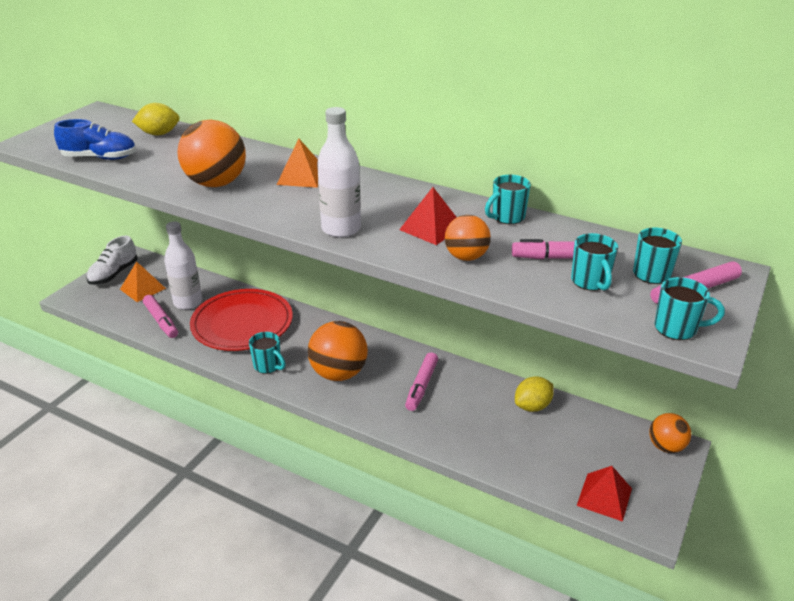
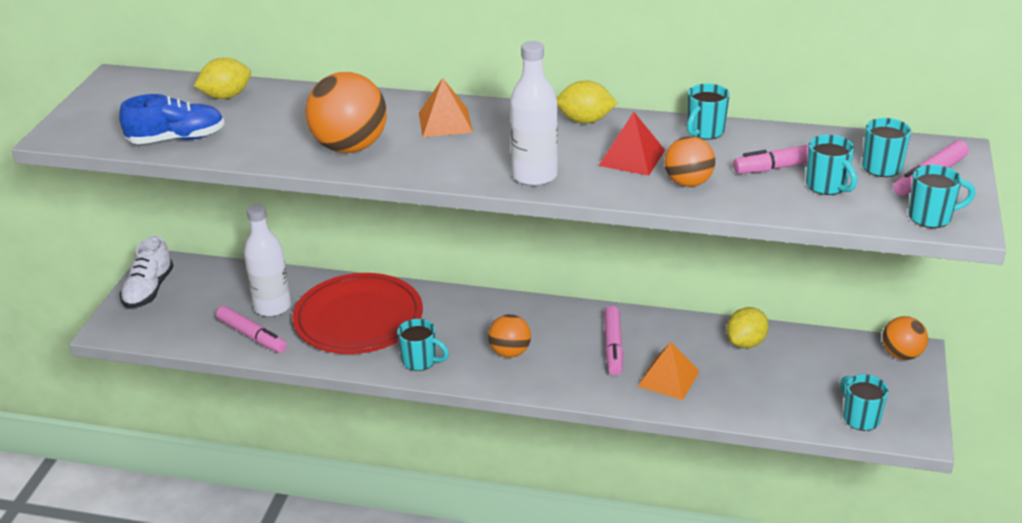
camera: 15 degrees left, 0 degrees up
orange pyramid [120,261,166,302] -> orange pyramid moved to [638,342,700,400]
orange ball [308,321,368,381] -> orange ball [488,314,531,358], size x0.59
red pyramid [577,466,632,522] -> turquoise mug [840,374,888,431]
none -> yellow lemon [557,80,617,124]

